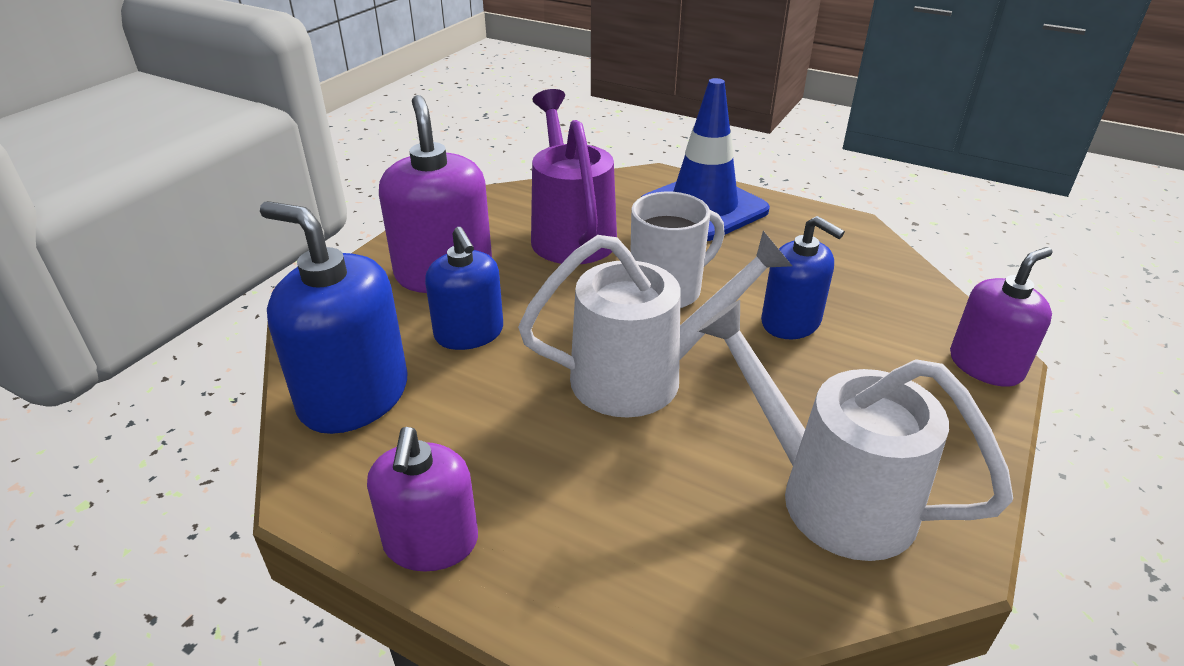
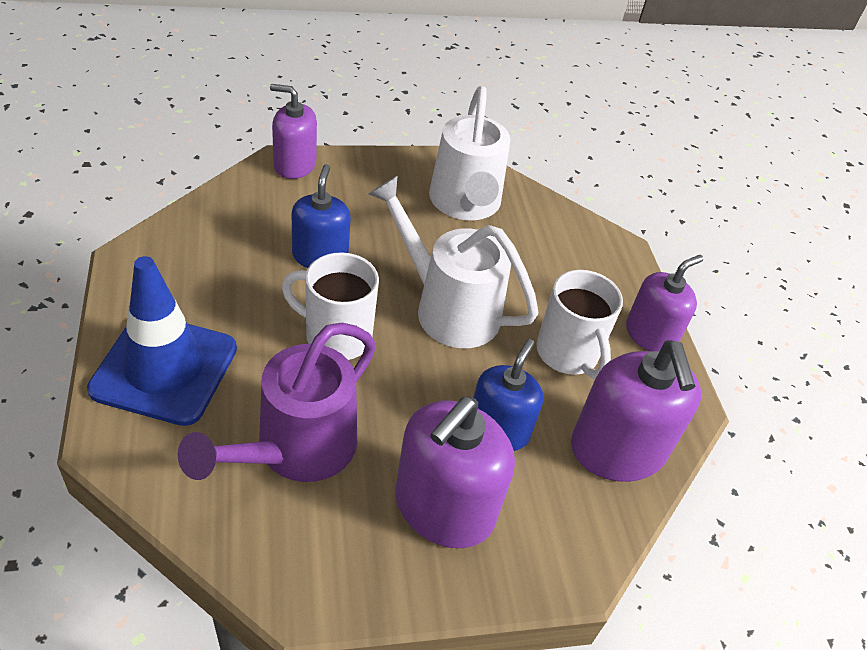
camera: 135 degrees left, 10 degrees up
blue soap dispenser [260,201,408,434] -> purple soap dispenser [571,340,701,482]
none -> white mug [536,270,623,379]

